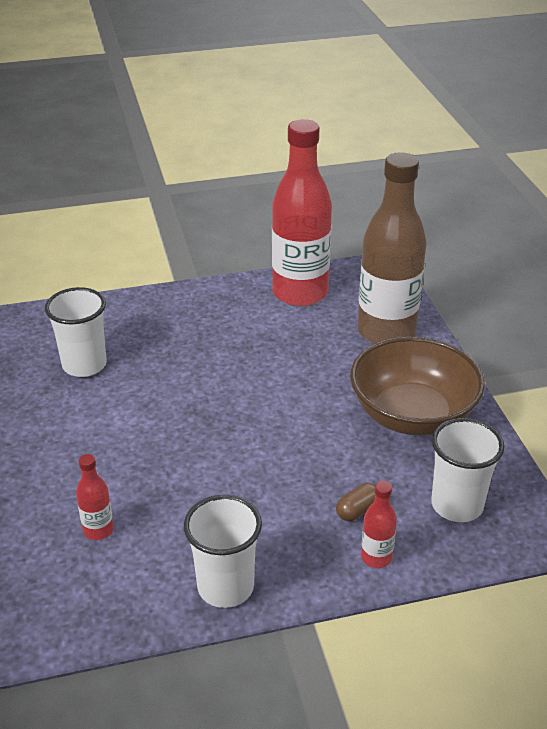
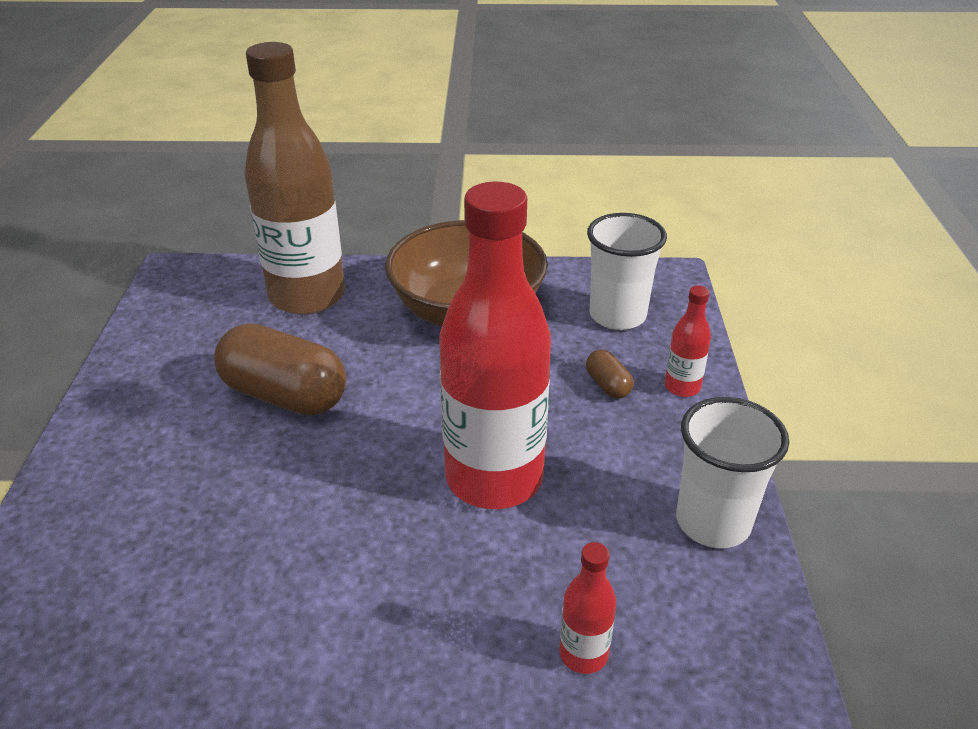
camera: 75 degrees left, 0 degrees up
white cup [45,287,107,377] -> none
red bottle [272,119,332,306] -> red bottle moved to [439,182,551,509]
none -> brown capsule [214,323,346,416]

